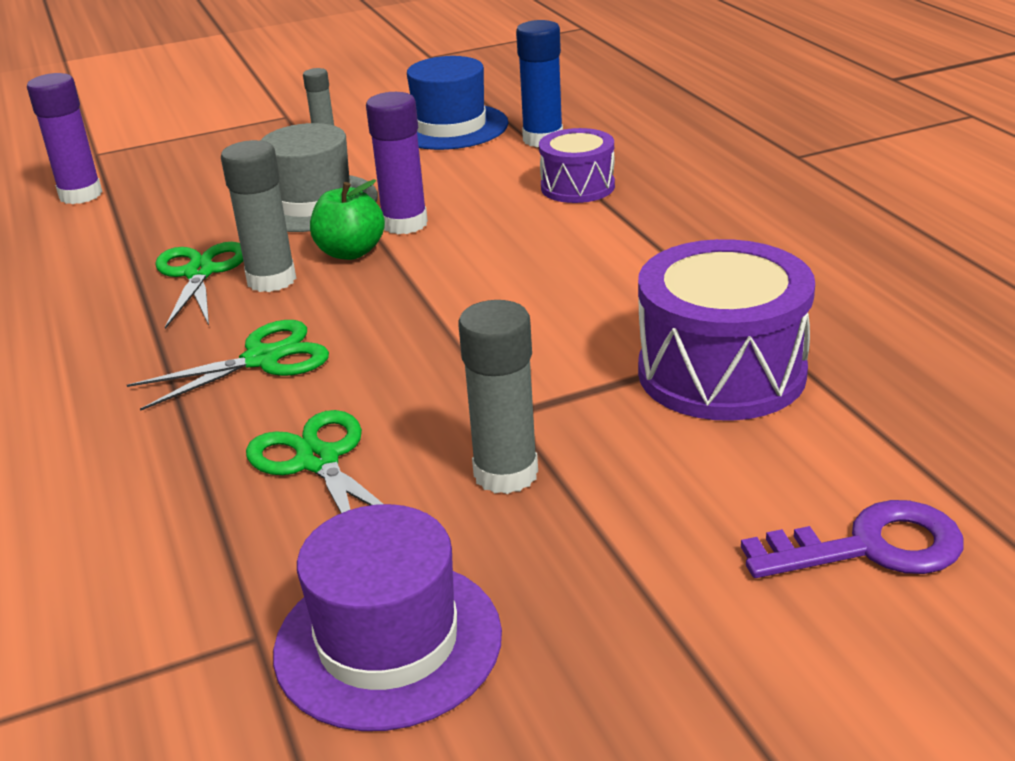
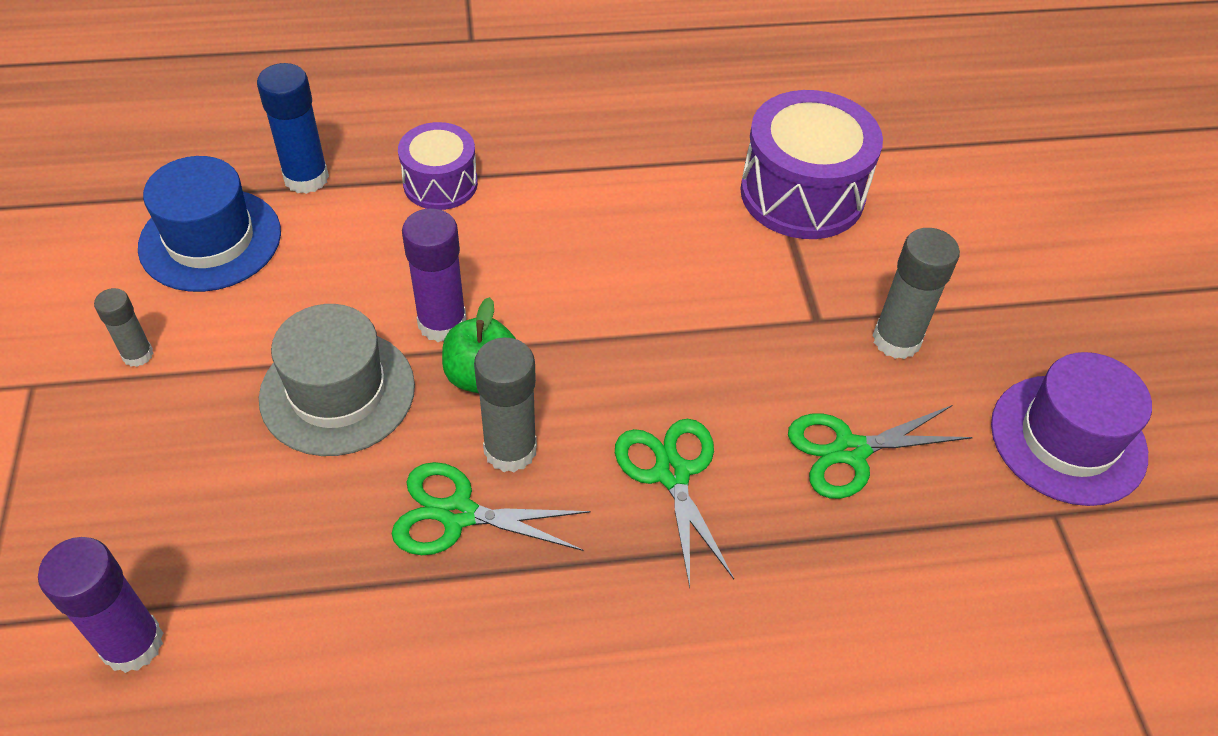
camera: 80 degrees left, 20 degrees up
purple key [741,500,964,578] -> none

